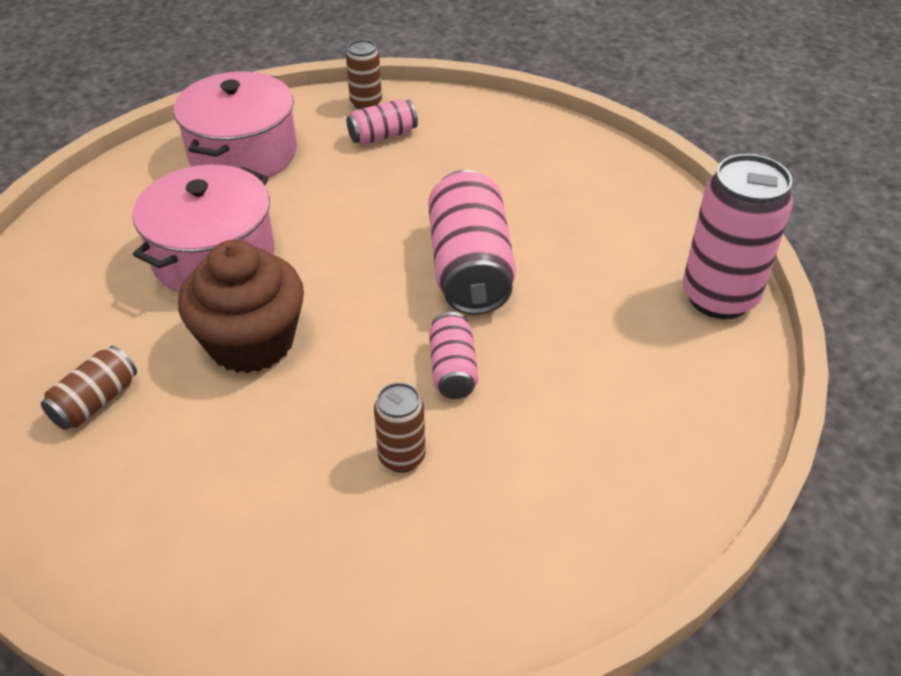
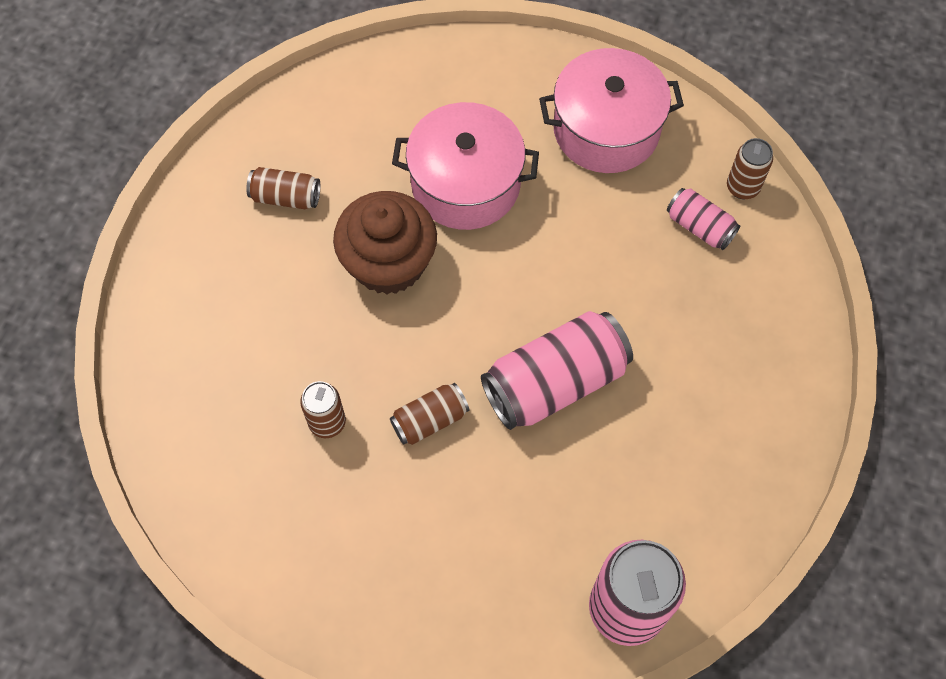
camera: 65 degrees right, 20 degrees up
pink can [429,312,478,399] -> brown can [390,383,469,445]

